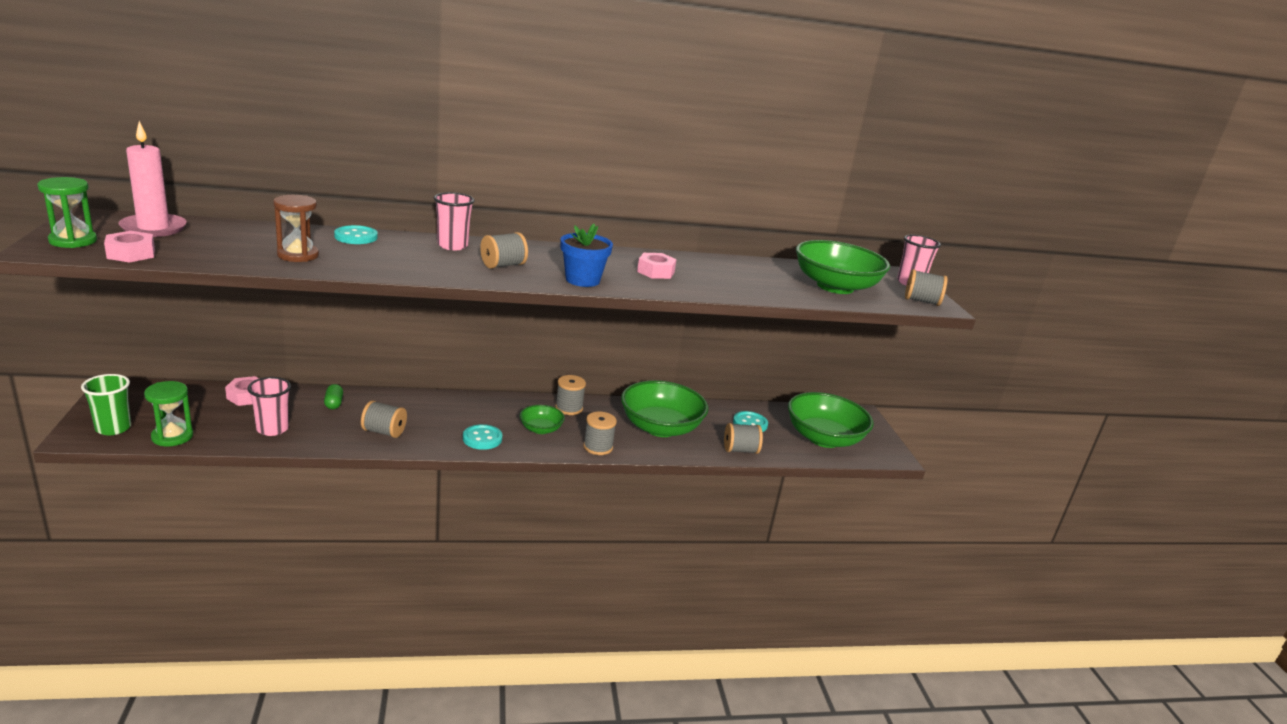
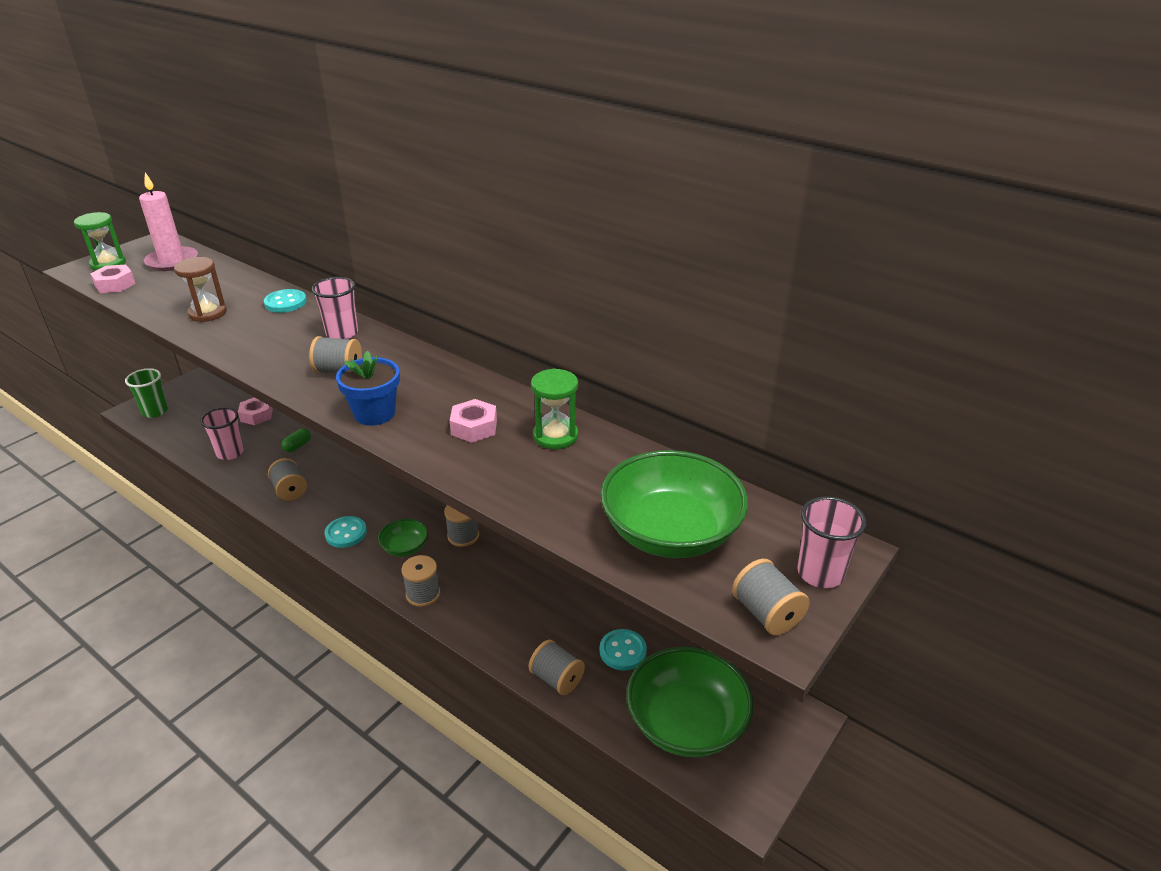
camera: 50 degrees right, 10 degrees up
green hourglass [144,381,193,446] -> green hourglass moved to [531,368,578,449]
green bowl [621,380,708,437] -> none

